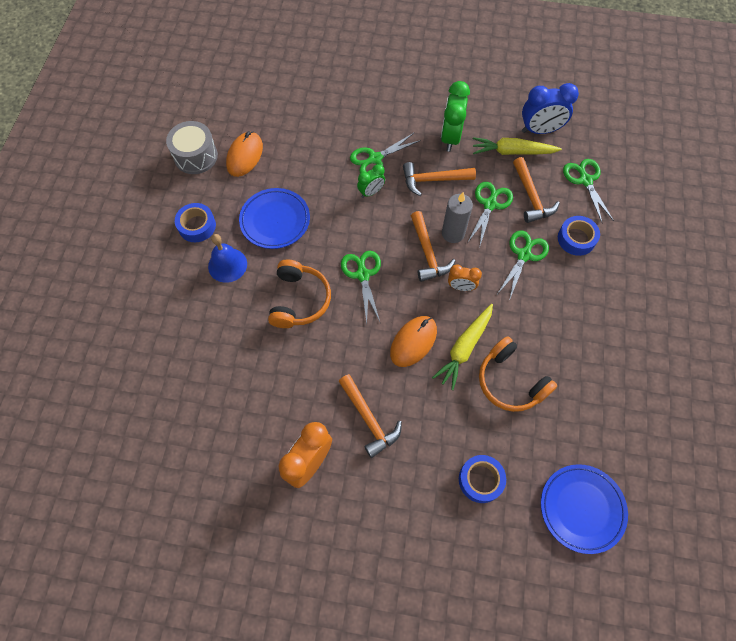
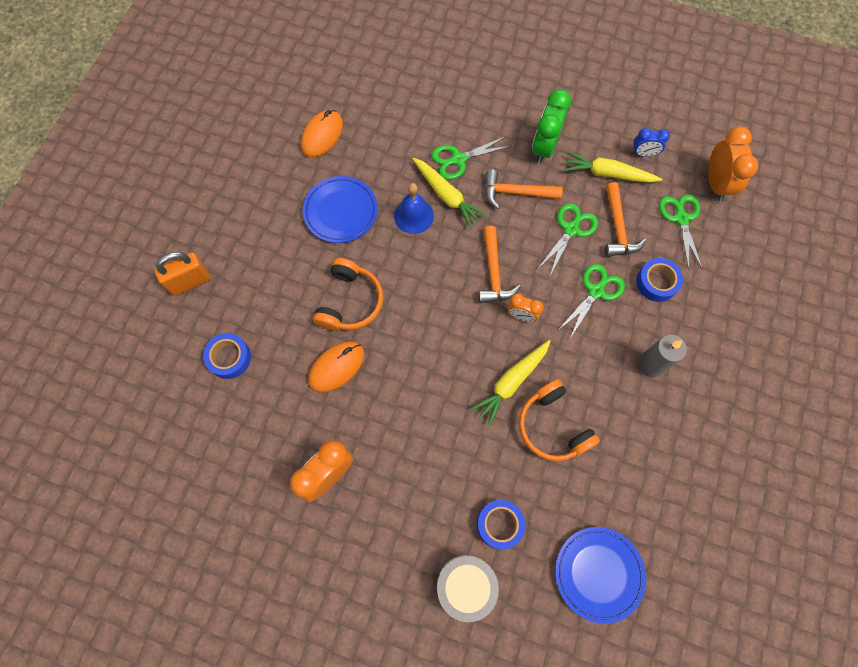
camera: 10 degrees right, 5 degrees up
grey drum [166,121,218,174] -> grey drum moved to [437,555,499,622]
blue tape [175,203,216,242] -> blue tape moved to [203,333,251,379]
blue bell [208,234,247,283] -> blue bell moved to [394,183,434,234]
orange hammer [338,374,402,458] -> none
green scissors [341,251,381,324] -> none
green clock [357,164,385,198] -> yellow carrot [412,158,487,228]
orange mouse [390,316,437,367] -> orange mouse moved to [308,341,364,393]
grey candle [442,192,473,243] -> grey candle moved to [638,334,687,378]
blue clock [522,83,579,134] -> blue clock [632,128,670,157], size x0.58
none -> orange padlock [154,252,211,296]
none -> orange clock [708,126,758,202]

